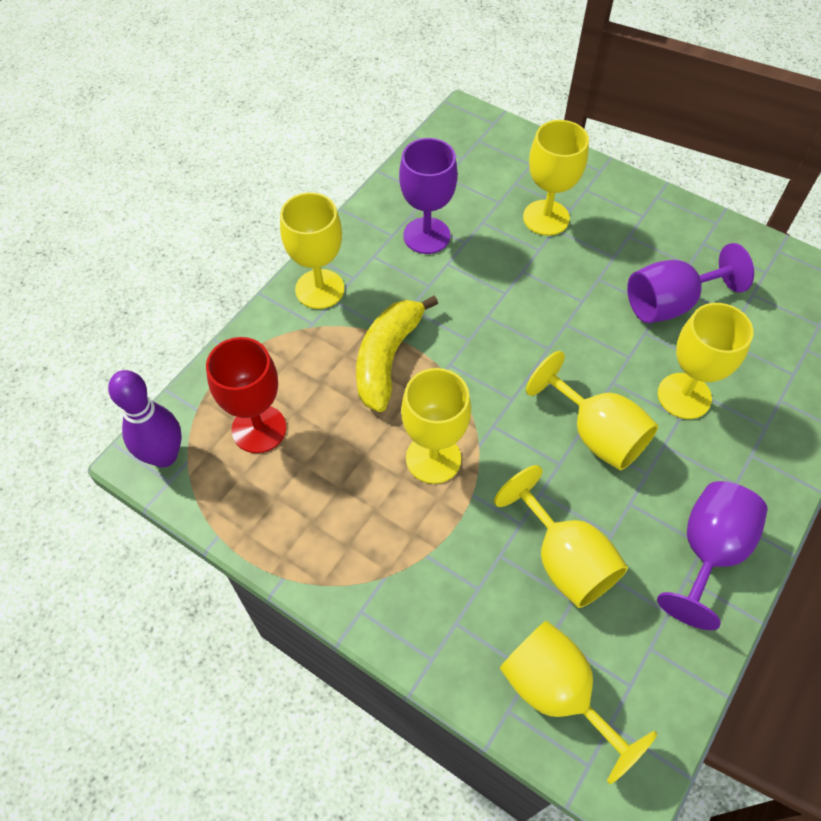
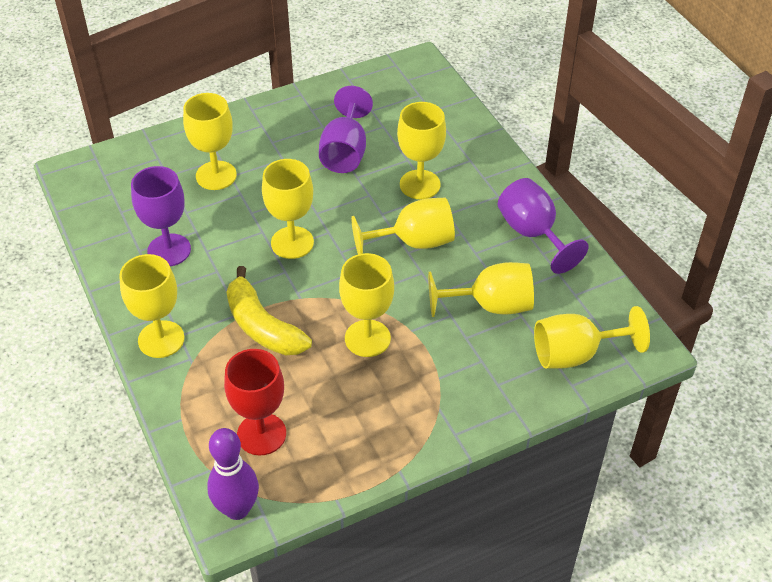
camera: 60 degrees left, 10 degrees down
none -> yellow goblet [262,159,314,259]

